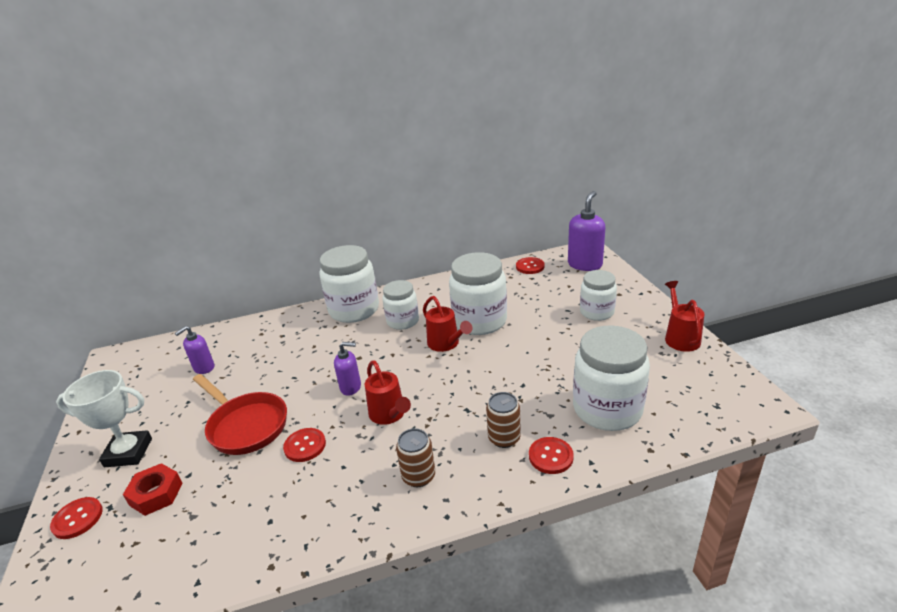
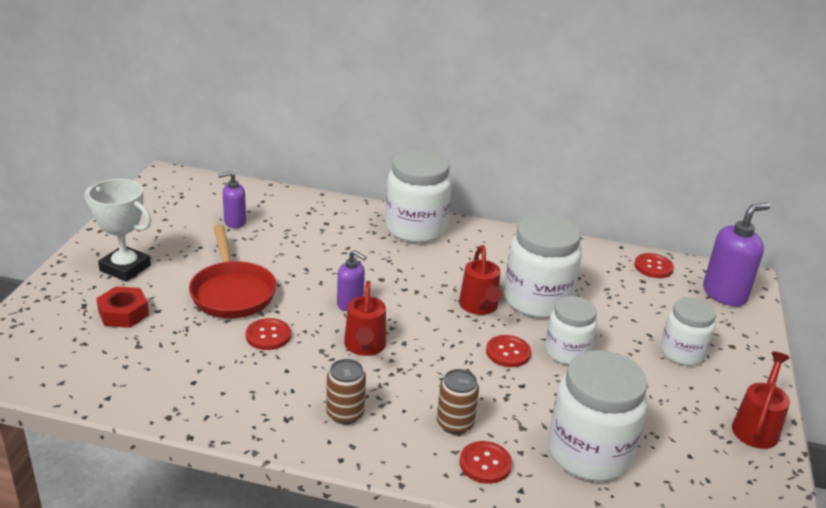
camera: 25 degrees right, 0 degrees up
red button [50,497,103,539] -> red button moved to [486,335,531,367]
white jar [382,280,419,330] -> white jar moved to [545,296,597,365]

